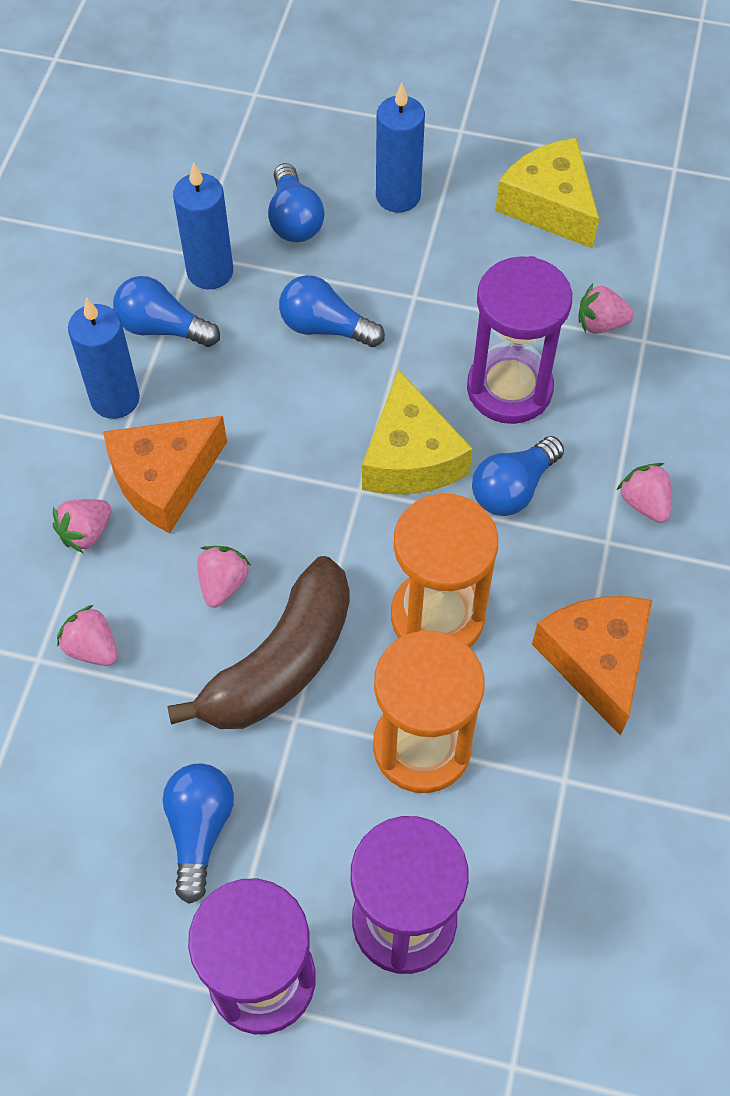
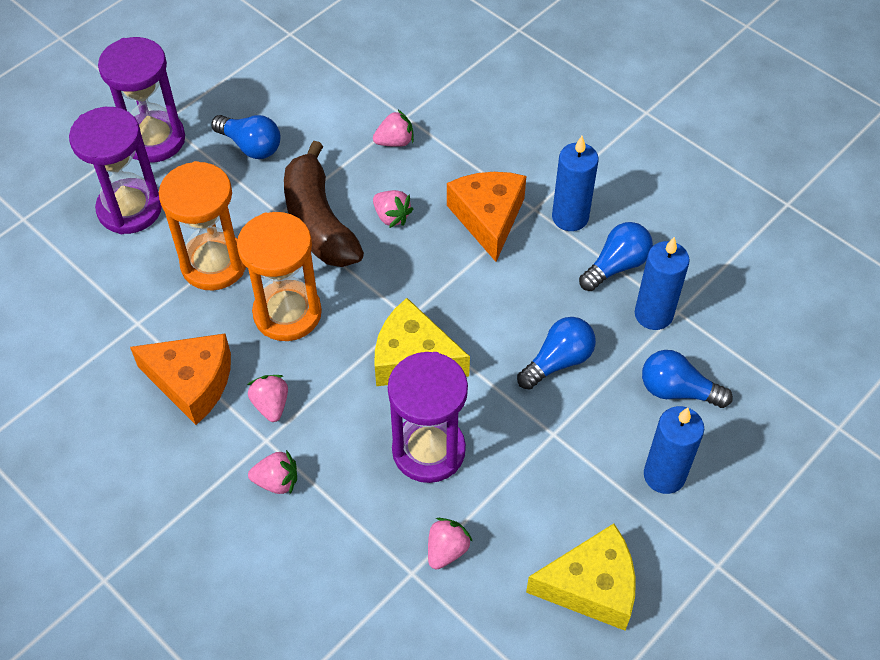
camera: 120 degrees right, 5 degrees down
pink strawberry [53,499,111,553] -> pink strawberry moved to [247,375,288,422]
blue light bulb [472,436,564,516] -> none

